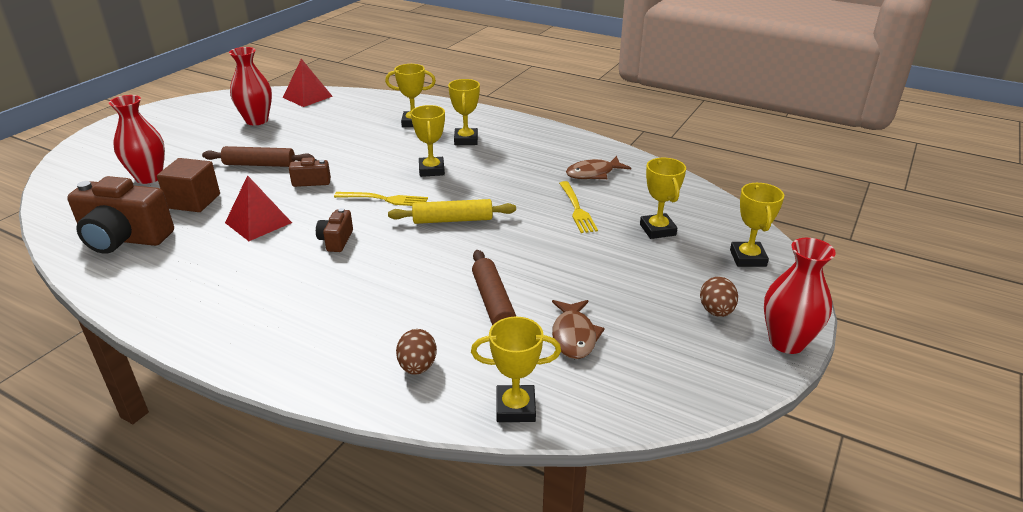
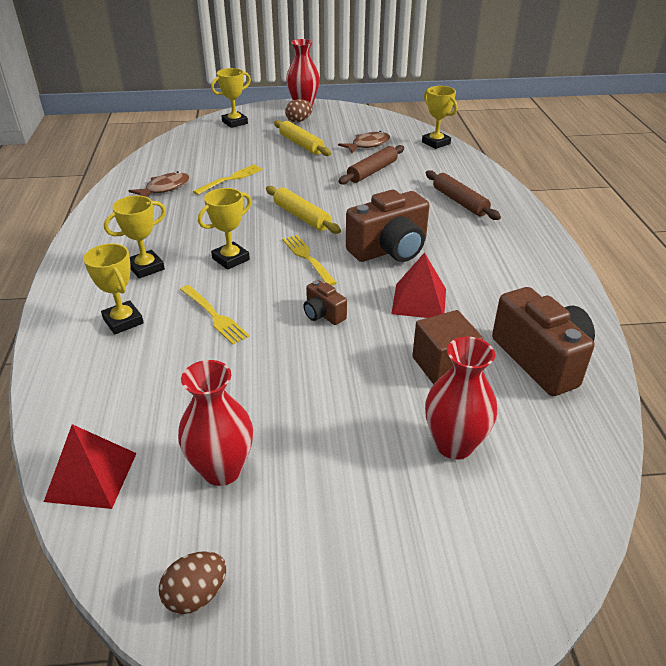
camera: 125 degrees left, 5 degrees up
brown rolling pin [202,146,314,167] -> brown rolling pin moved to [426,170,501,220]
brown camera [316,208,353,252] -> brown camera [346,190,430,262], size x2.05
brown egg [396,329,437,375] -> brown egg moved to [159,551,226,614]
brown fish [566,156,631,179] -> brown fish turned 75 degrees counterclockwise [129,171,189,197]
yellow trophy [640,158,686,239] -> none
none -> yellow fork [180,285,250,345]
none -> yellow rolling pin [274,120,331,156]

